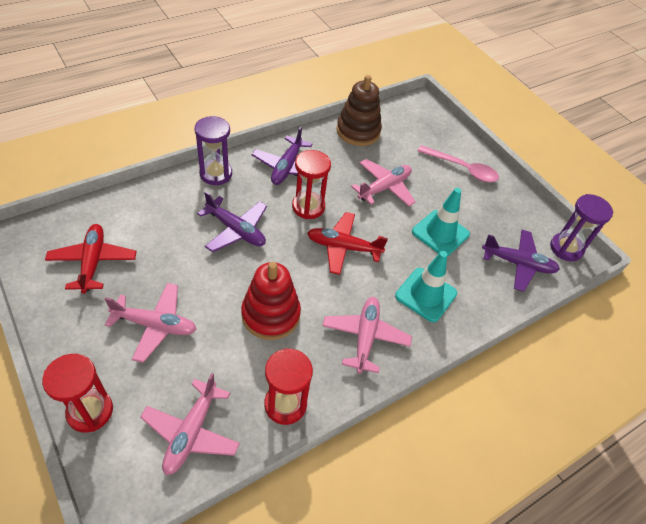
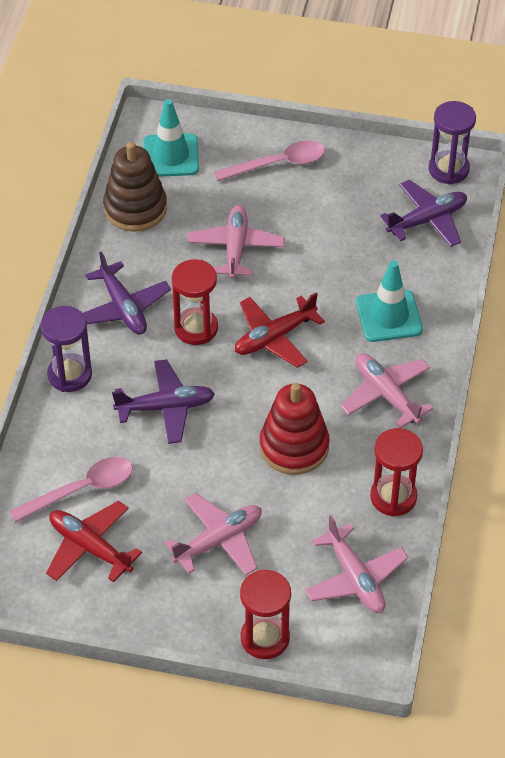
camera: 40 degrees left, 0 degrees up
turquoise traffic cone [412,188,470,256] -> turquoise traffic cone moved to [143,99,199,177]
none -> pink spoon [10,457,133,523]

